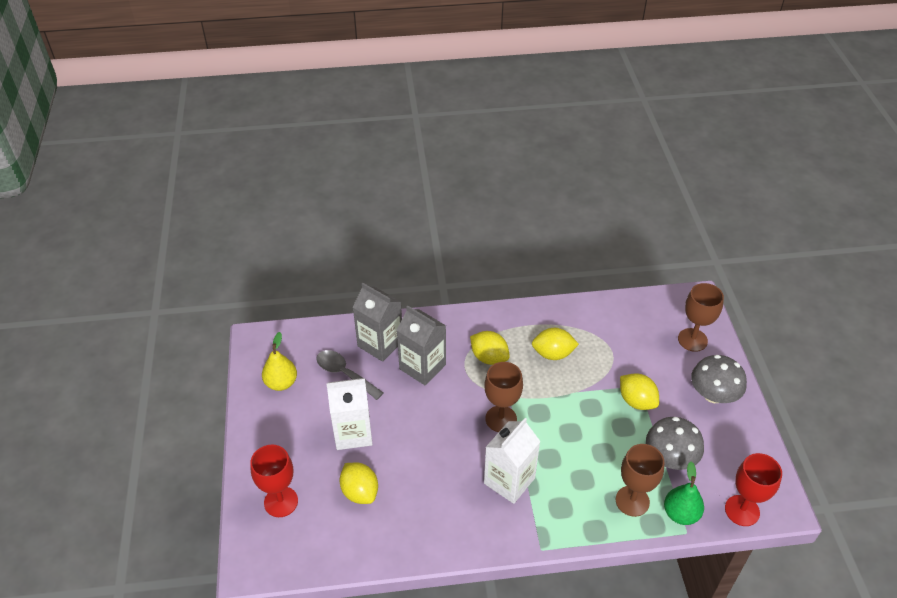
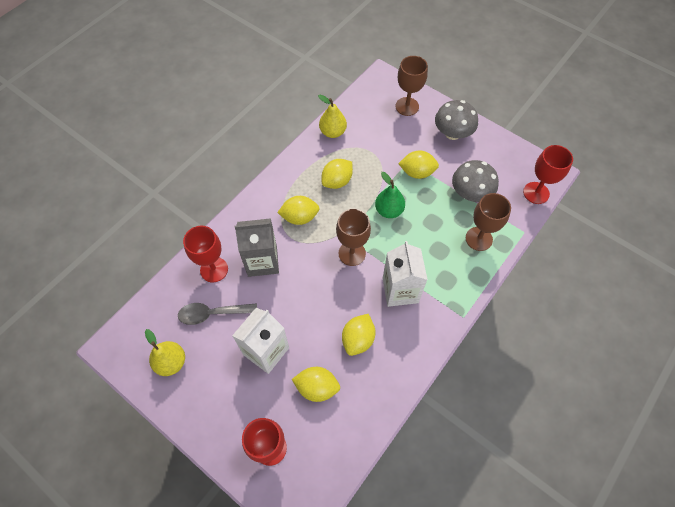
camera: 45 degrees left, 15 degrees up
grey carton [353,283,402,362] -> red goblet [183,226,228,283]
green pear [664,462,704,525] -> green pear moved to [375,172,405,218]
none -> yellow pear [318,95,347,138]
none -> yellow lemon [342,314,375,356]

